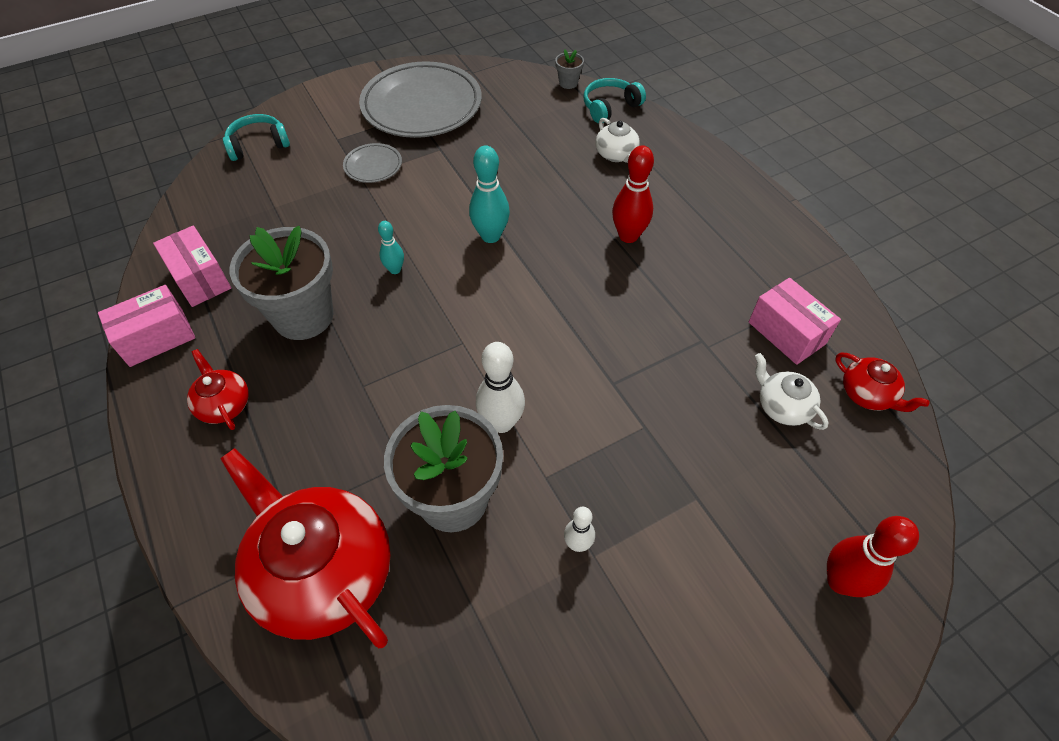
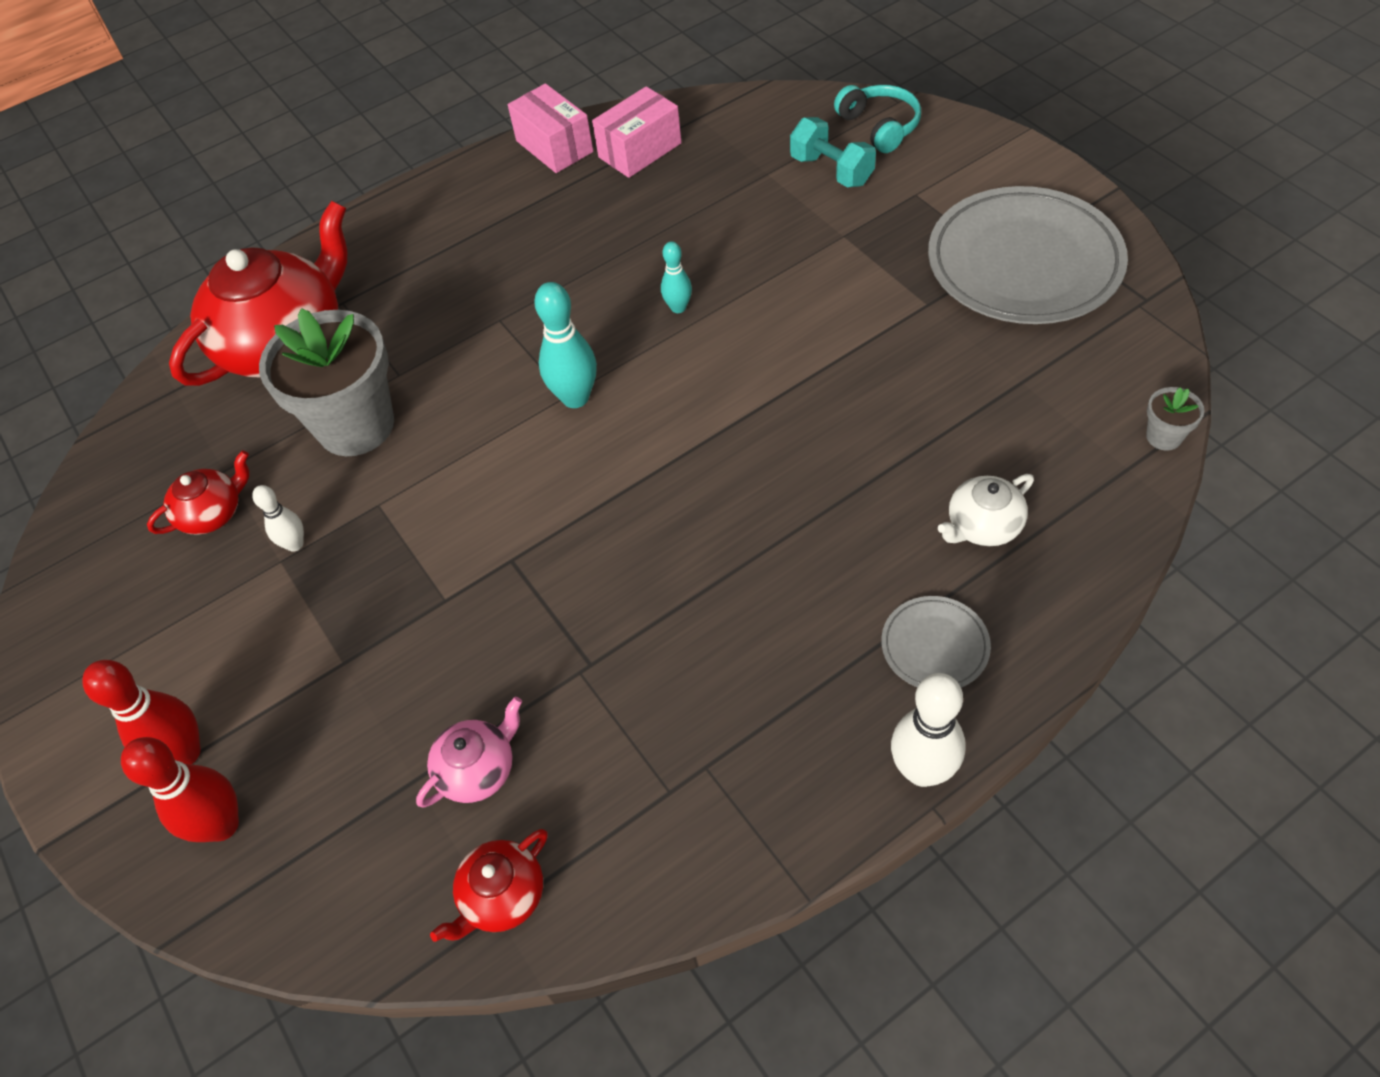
camera: 90 degrees right, 0 degrees up
red teapot [187,349,249,430] -> red teapot moved to [147,451,250,535]
grey flower pot [230,226,333,340] -> none
grey plate [343,143,402,183] -> grey plate moved to [881,596,991,688]
turquoise bowling pin [469,146,510,243] -> turquoise bowling pin moved to [534,282,597,408]
white bowling pin [476,342,525,433] -> white bowling pin moved to [891,673,966,787]
turquoise headphones [584,78,646,123] -> none
red bowling pin [612,145,654,243] -> red bowling pin moved to [82,660,201,765]
pink box [749,278,841,365] -> none
white teapot [755,353,829,430] -> pink teapot [416,697,522,808]
none -> turquoise dumbbell [790,117,876,187]

